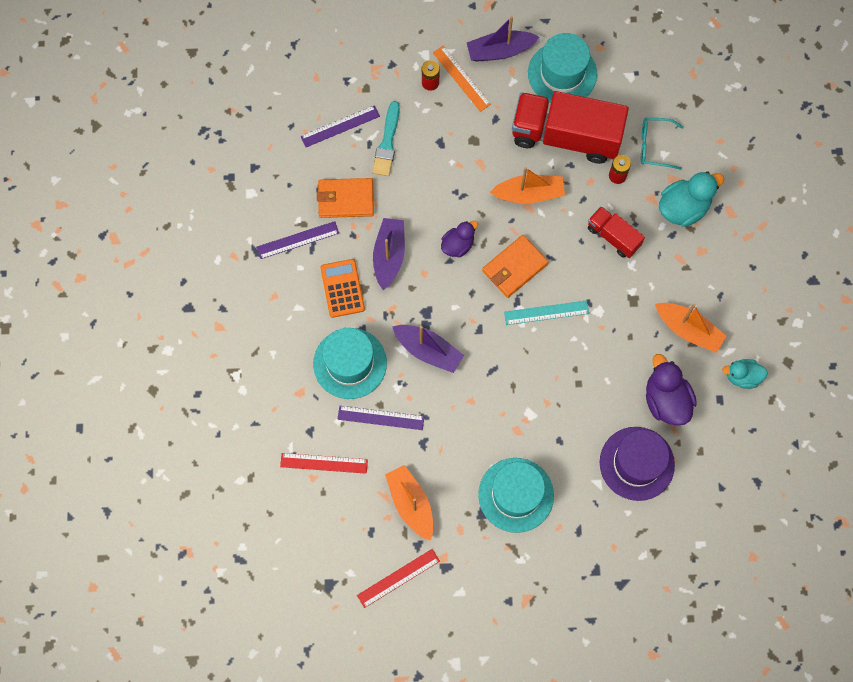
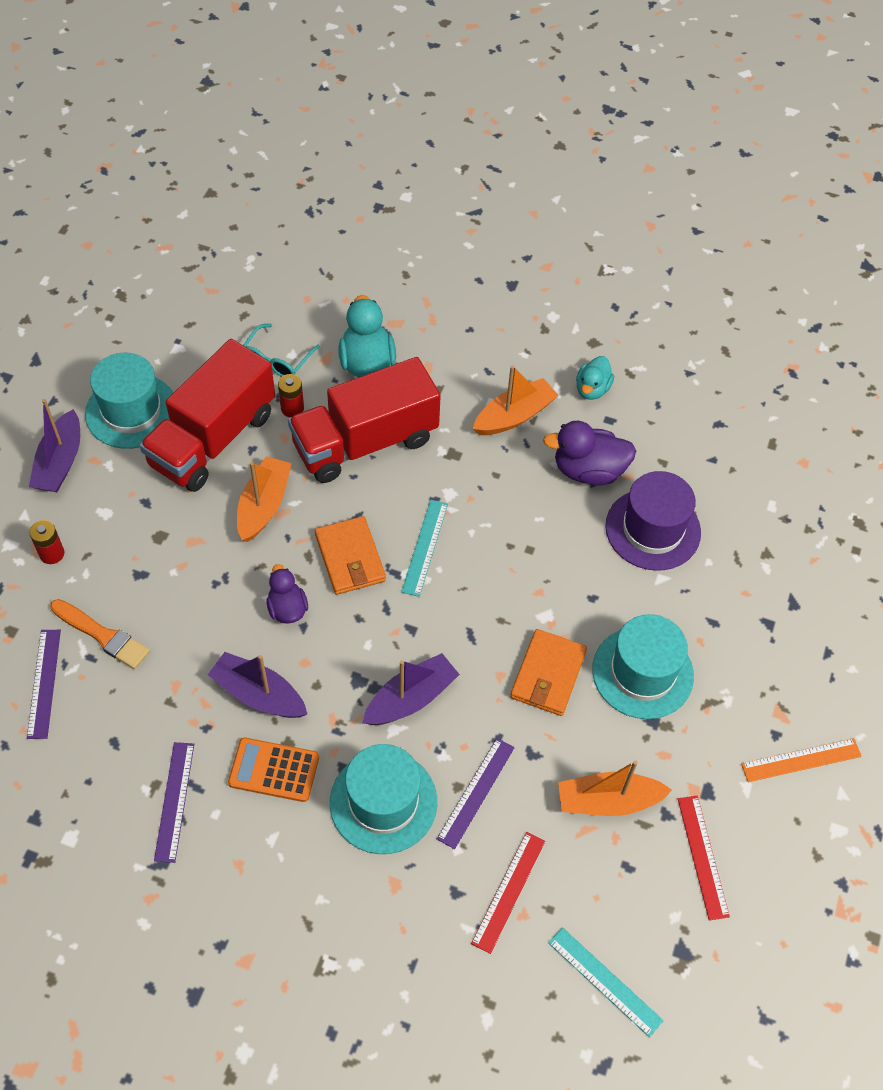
camera: 70 degrees left, 15 degrees down
orange wallet [317,178,374,218] -> orange wallet moved to [510,629,587,716]
turquoise brush [372,101,400,176] -> orange brush [50,599,150,669]
orange ruler [433,46,491,112] -> orange ruler moved to [741,738,862,782]
red truck [588,206,645,258] -> red truck [288,357,441,483], size x1.97
none -> turquoise ruler [548,927,664,1037]

